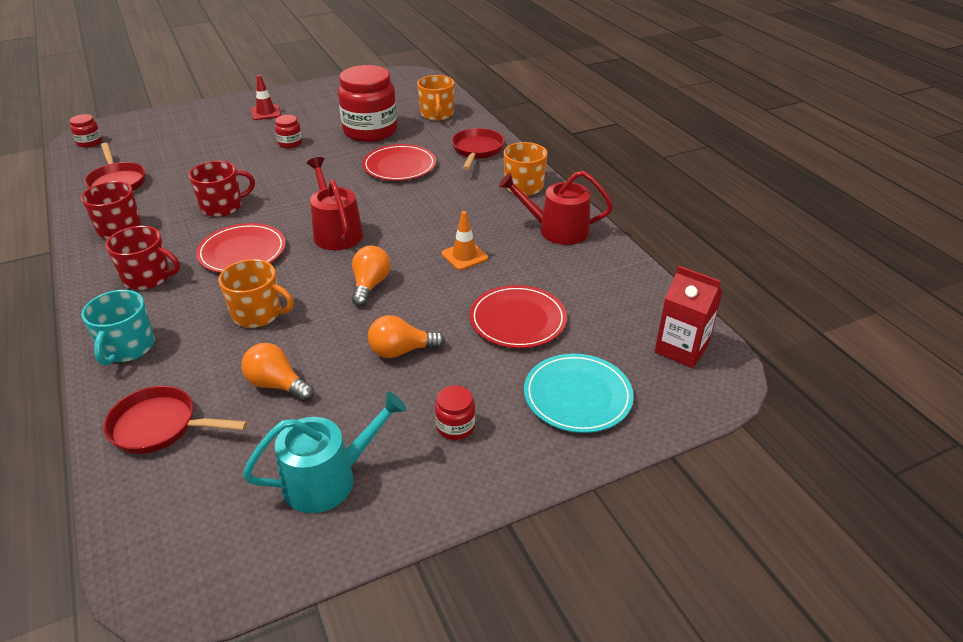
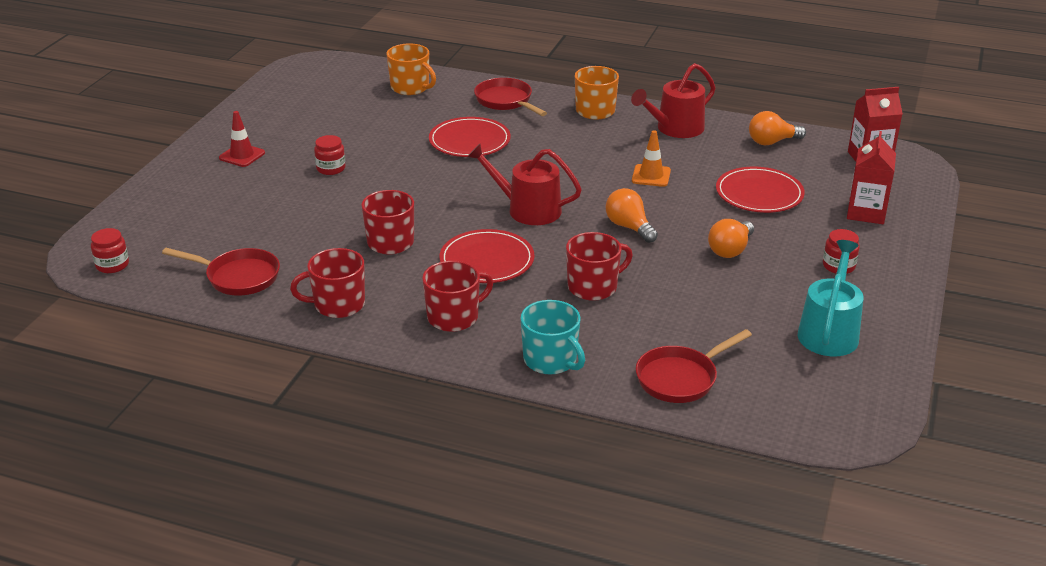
camera: 45 degrees left, 5 degrees down
orange mug [219,259,294,328] -> red mug [566,232,633,301]
orange light bulb [241,343,314,401] -> orange light bulb moved to [749,111,806,146]
red jar [338,65,397,142] -> none
turquoise plate [524,354,634,433] -> red carton [847,131,896,224]

